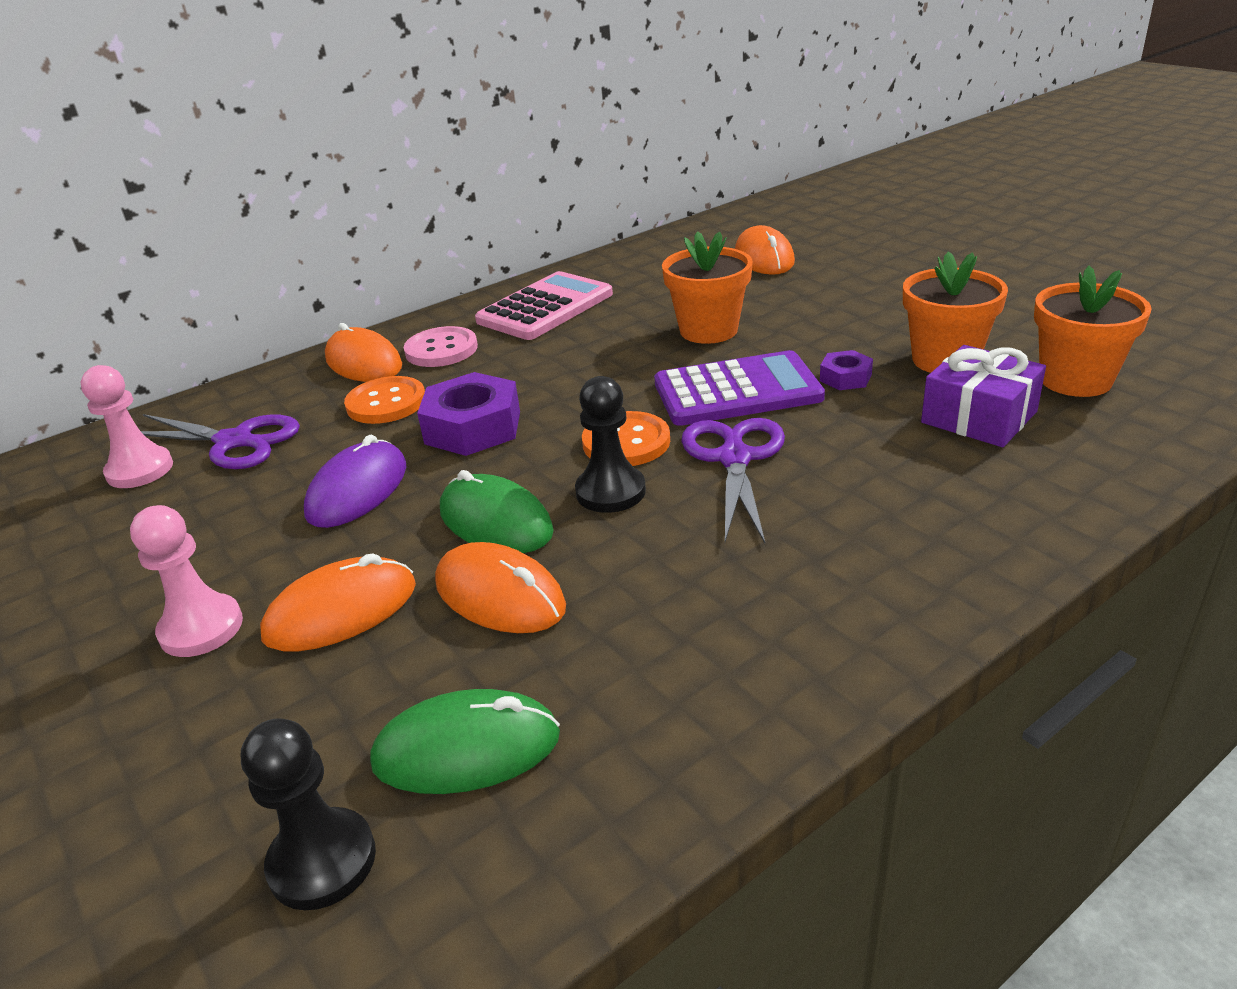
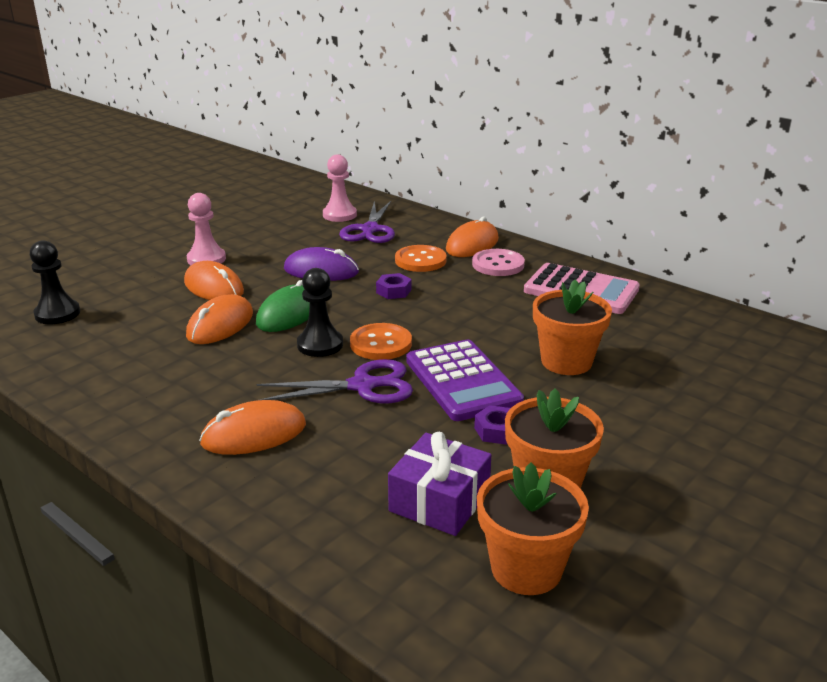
camera: 75 degrees right, 5 degrees down
green mouse [370,689,560,794] -> none
purple nut [417,372,520,456] -> purple nut [376,273,411,299], size x0.52
orange mouse [735,225,795,275] -> orange mouse moved to [199,400,306,455]

